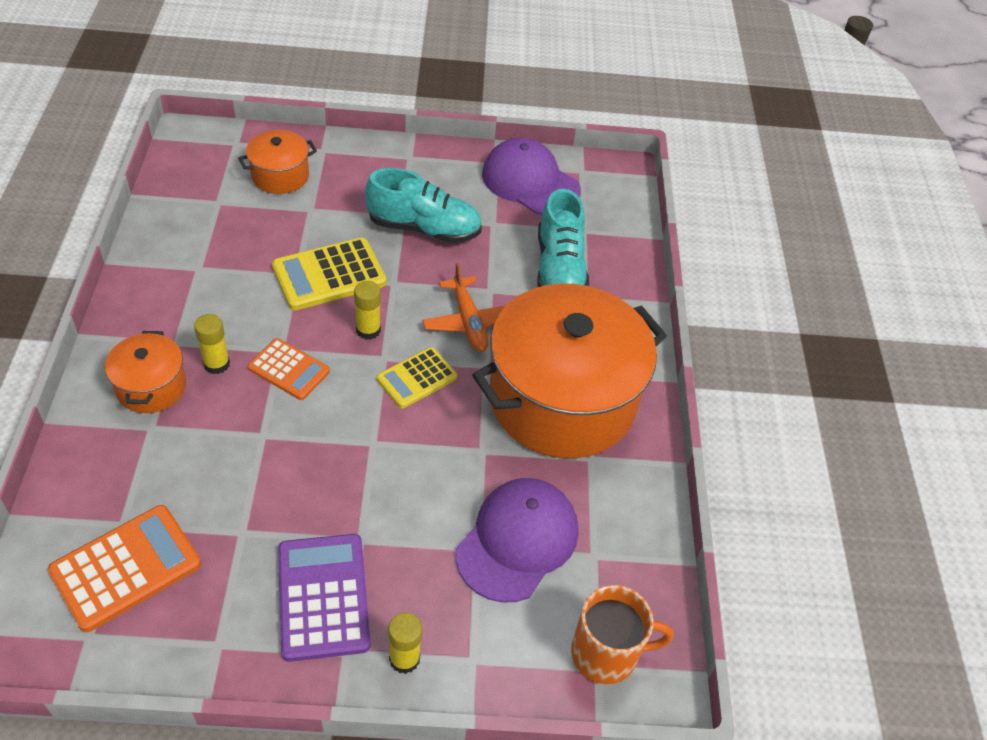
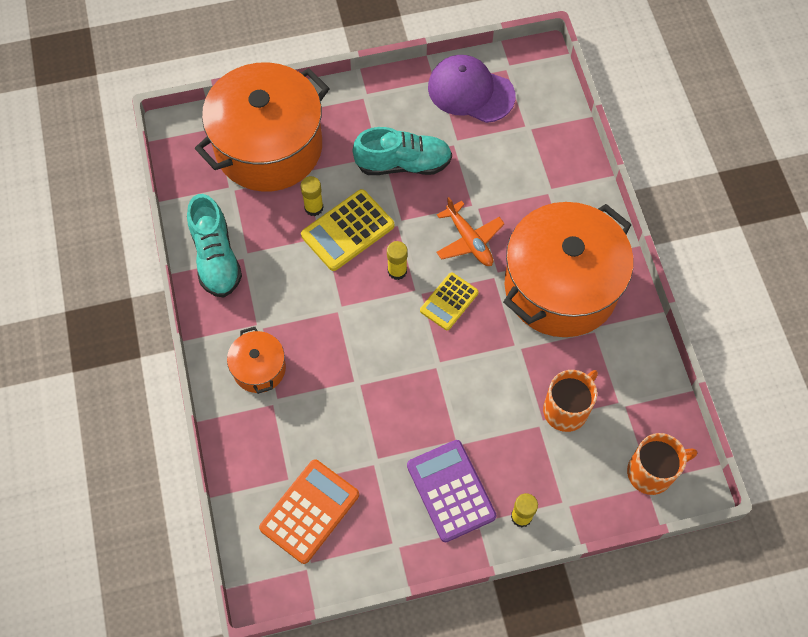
camera: 10 degrees left, 15 degrees up
yellow glue stick [194,314,230,374] -> yellow glue stick moved to [300,176,324,216]
orange pot [238,130,317,194] -> orange pot [195,62,330,192], size x2.21
orange calculator [248,338,330,400] -> none
purple cap [456,478,578,603] -> orange mug [543,370,598,432]
turquoise shoe [537,189,589,287] -> turquoise shoe moved to [187,194,242,298]

